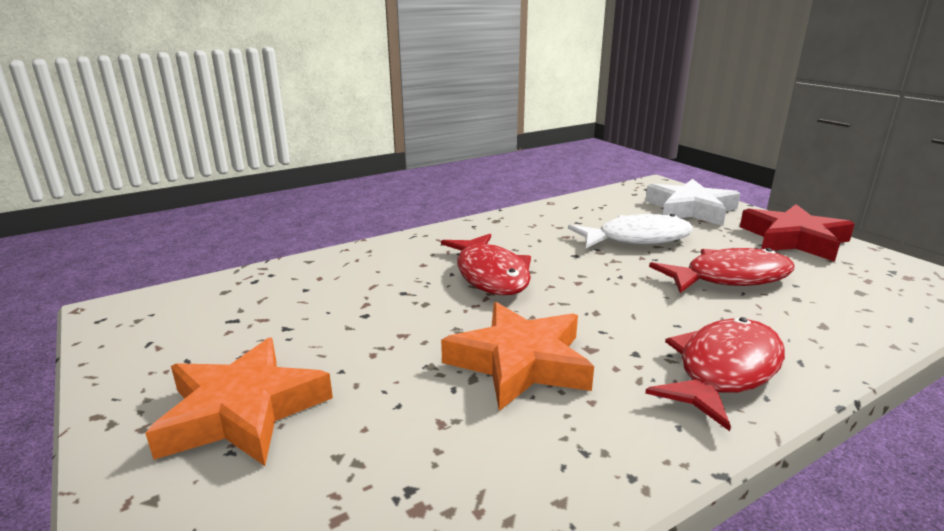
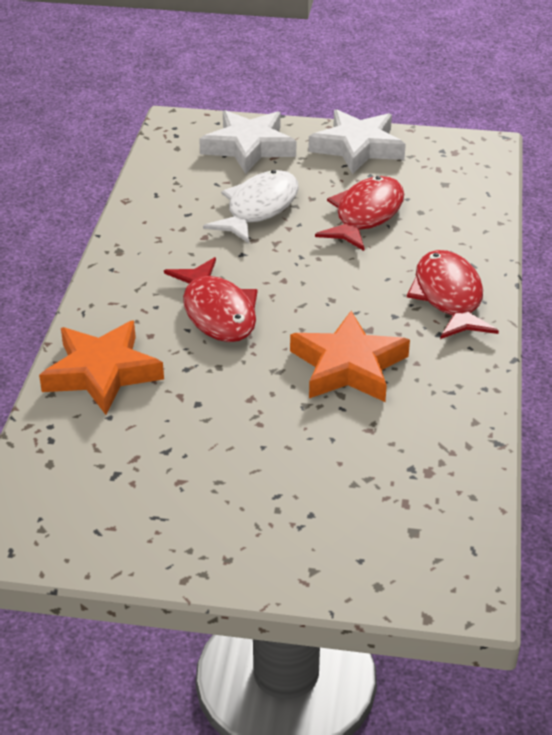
camera: 50 degrees left, 15 degrees up
orange star [145,338,333,466] -> orange star moved to [39,320,164,415]
red fish [441,234,531,295] -> red fish turned 45 degrees clockwise [164,257,258,342]
red star [740,204,855,262] -> white star [308,109,406,174]

